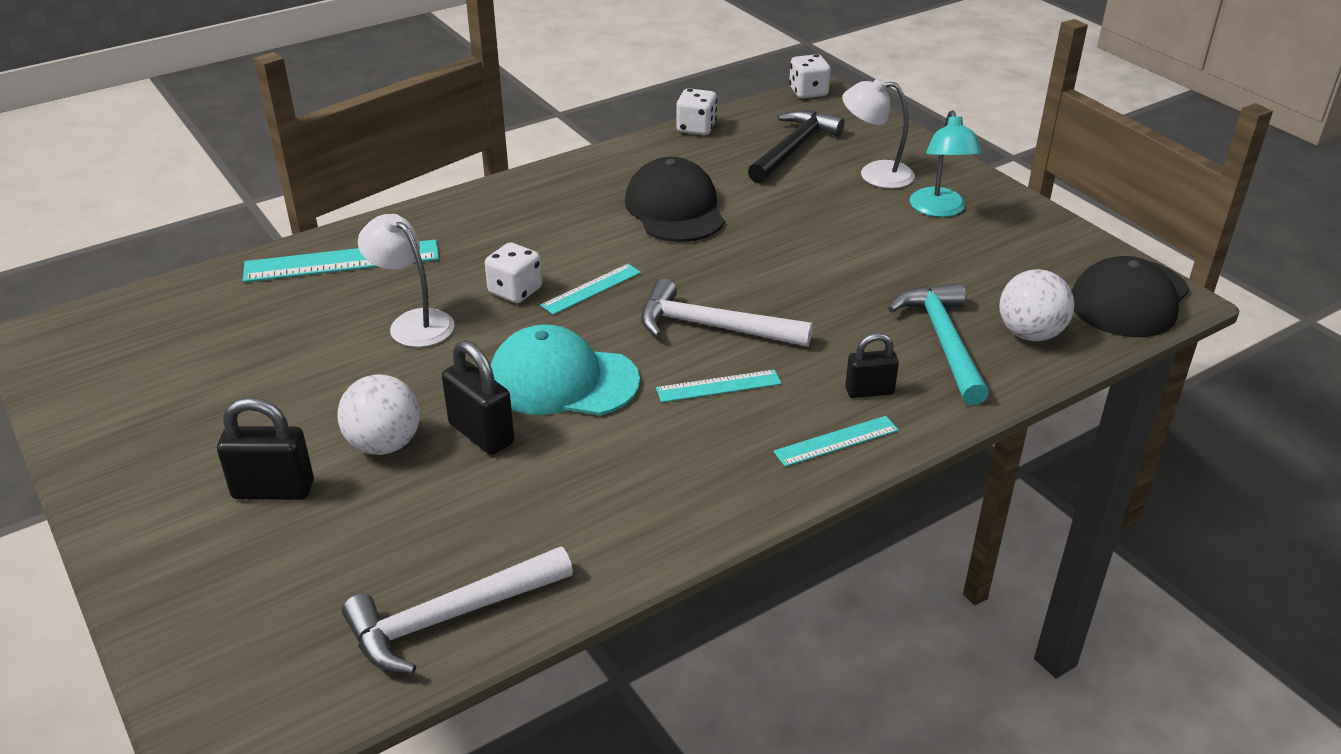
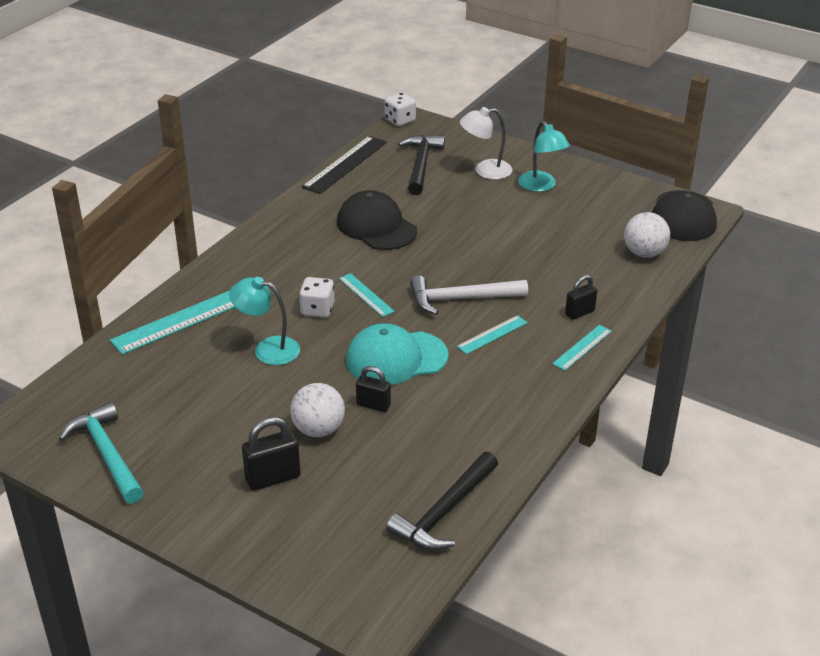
camera: 25 degrees left, 0 degrees up
white hammer [342,546,573,674] -> black hammer [386,452,498,551]
white lamp [358,214,454,347] -> turquoise lamp [229,277,300,365]
black padlock [442,340,514,455] -> black padlock [356,366,391,412], size x0.67
turquoise ruler [541,264,641,315] -> turquoise ruler turned 60 degrees counterclockwise [339,273,395,317]
white dice [676,88,717,135] -> black ruler [302,136,387,194]
turquoise hammer [888,283,989,405] -> turquoise hammer moved to [59,402,144,504]

